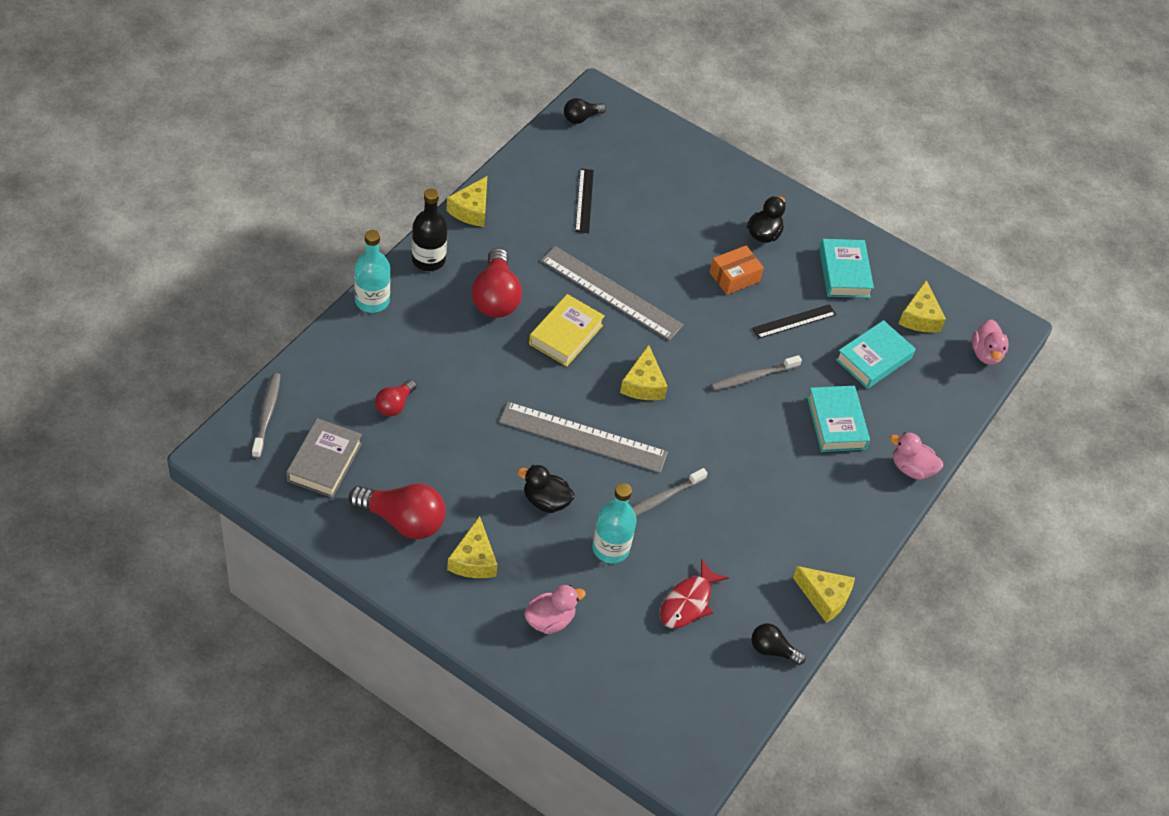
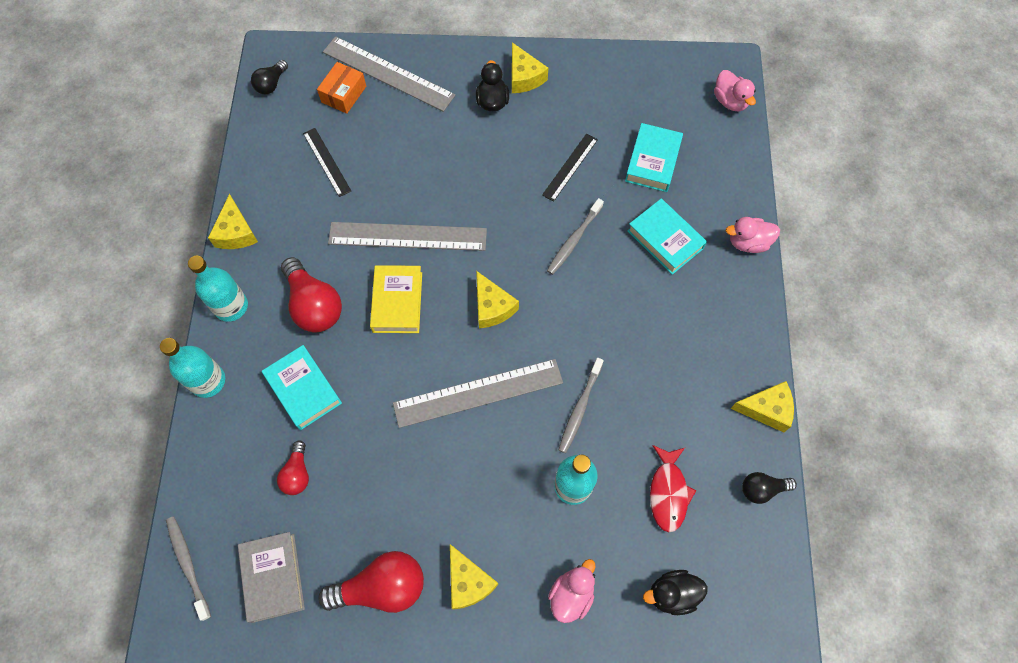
camera: 25 degrees left, 15 degrees up
black bottle [412,188,447,271] -> turquoise bottle [188,256,248,322]
black duck [517,465,575,513] -> black duck moved to [643,570,708,615]
orange box [710,245,764,295] -> orange box moved to [317,62,366,114]
turquoise book [819,239,874,298] -> turquoise book moved to [262,345,342,430]
yellow cheese [898,280,946,333] -> yellow cheese moved to [512,42,548,93]
none -> grey ruler [323,36,456,112]

